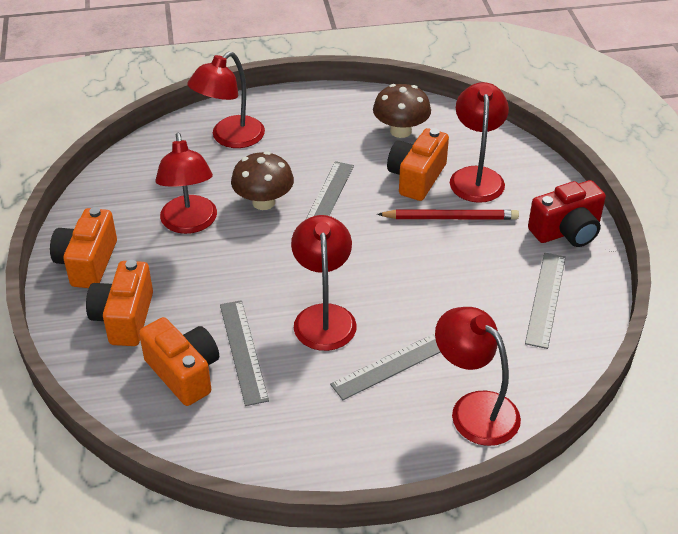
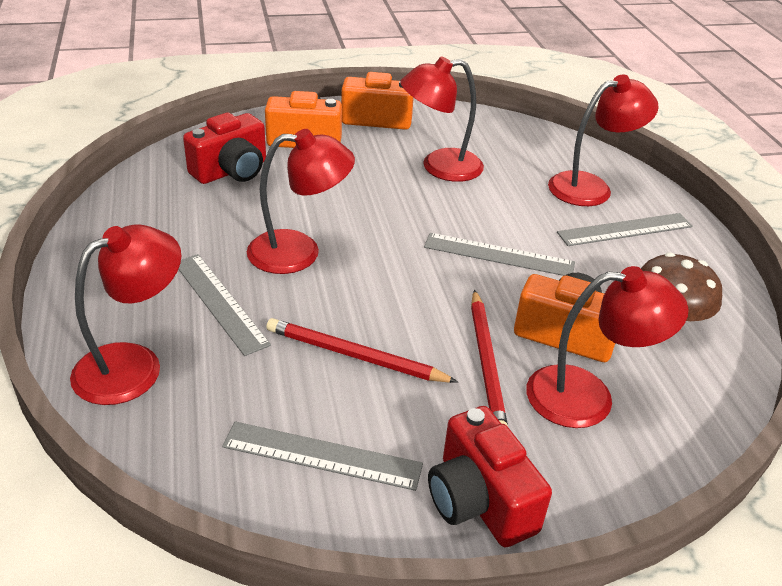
camera: 85 degrees right, 5 degrees down
orange camera [139,317,219,406] -> red camera [183,112,266,184]
red lamp [187,52,265,148] -> red lamp turned 120 degrees clockwise [548,75,659,206]
grey ruler [220,300,269,406] -> grey ruler moved to [557,213,693,246]
brown mushroom [231,151,294,210] -> none
none -> red pencil [266,318,458,383]

